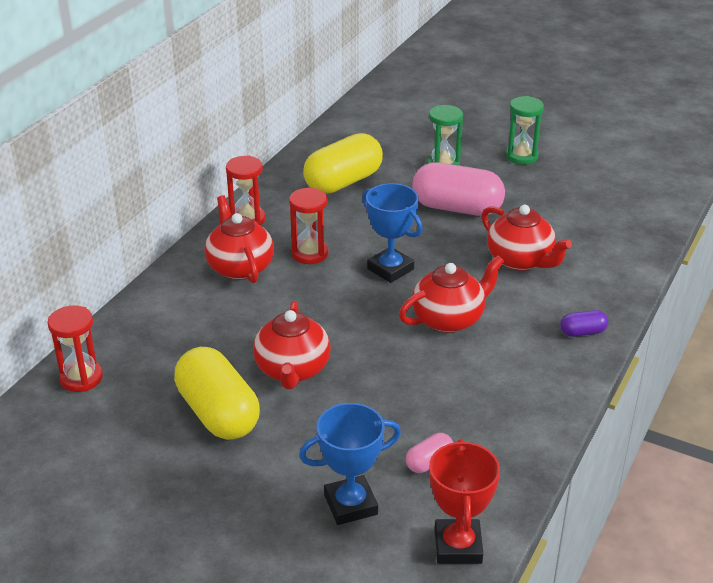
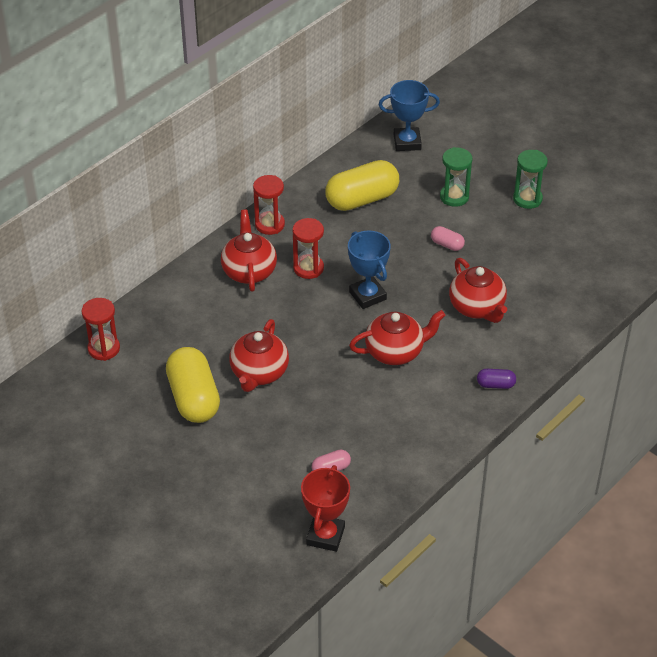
camera: 15 degrees right, 10 degrees up
blue trophy [299,403,401,525] -> blue trophy moved to [379,80,440,151]
pink capsule [412,162,505,216] -> pink capsule [431,226,465,251], size x0.45

